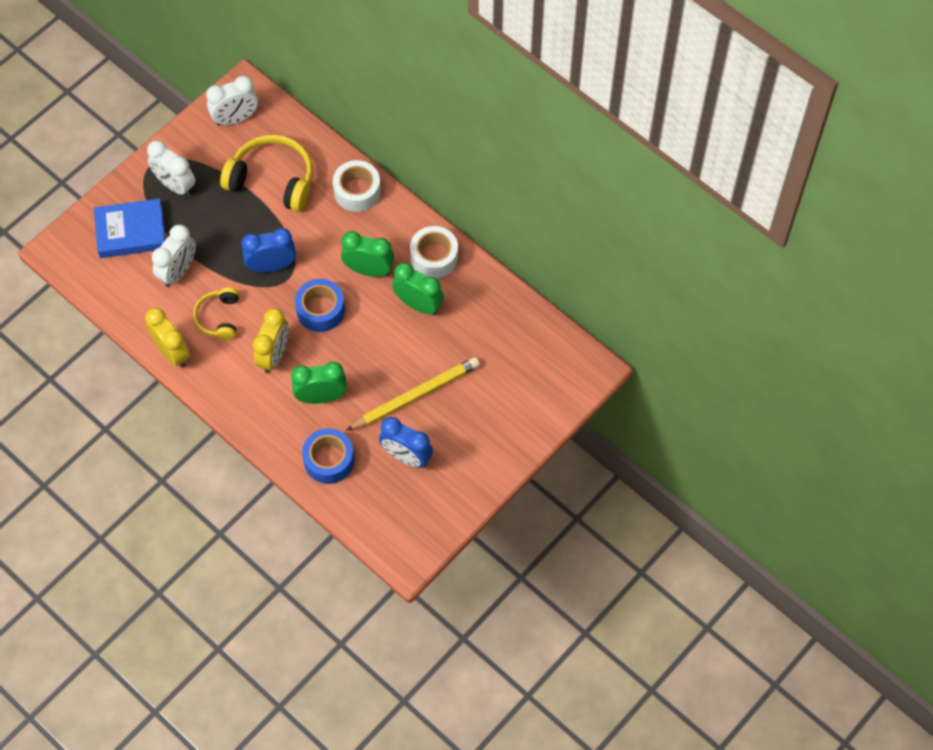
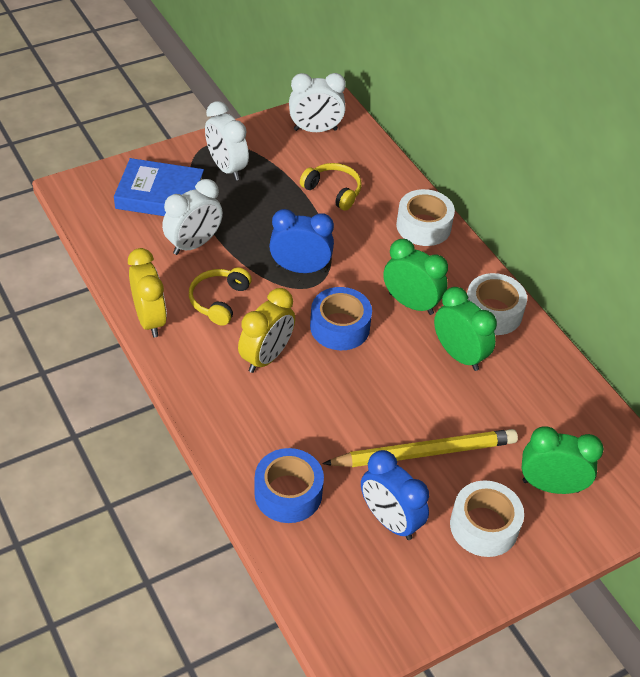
camera: 15 degrees right, 15 degrees down
yellow headphones [220,135,313,212] -> yellow headphones [300,163,362,211], size x0.58
green clock [291,362,347,404] -> green clock moved to [522,426,604,494]
none -> white tape [450,480,524,557]

